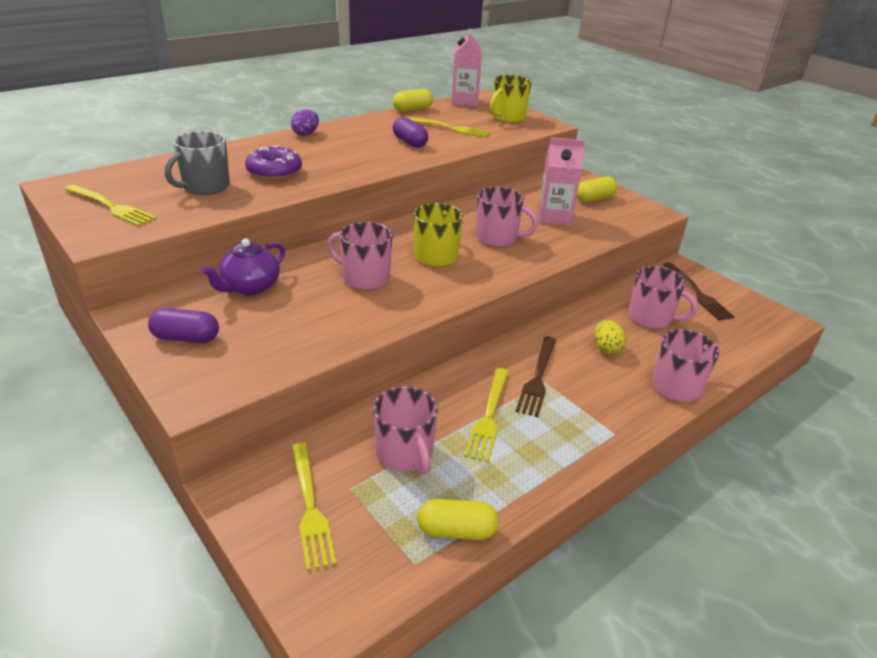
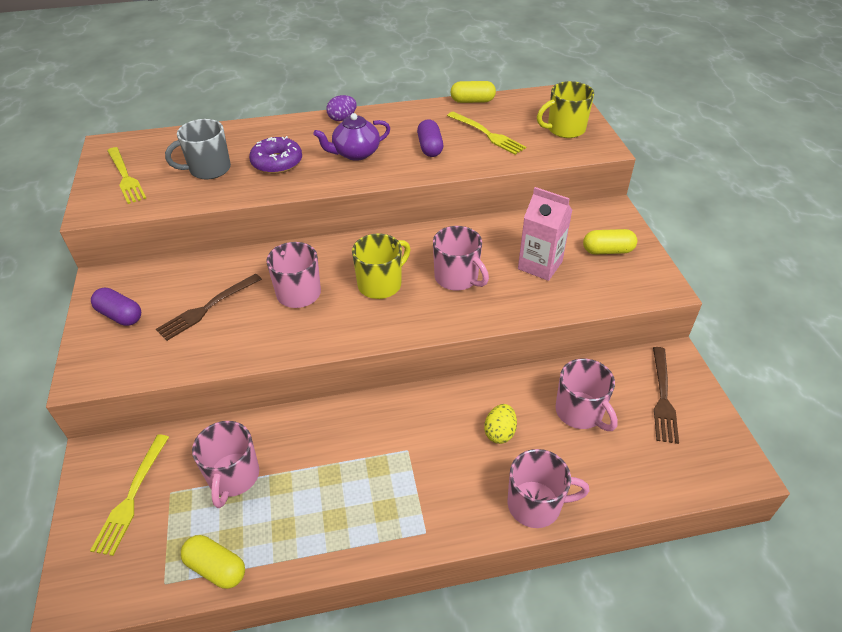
camera: 30 degrees right, 10 degrees up
purple teapot [201,239,285,295] -> purple teapot moved to [313,113,391,161]
pink carton [452,28,482,107] -> none
yellow fork [464,368,509,462] -> none
brown fork [516,336,556,417] -> brown fork moved to [156,273,262,341]

